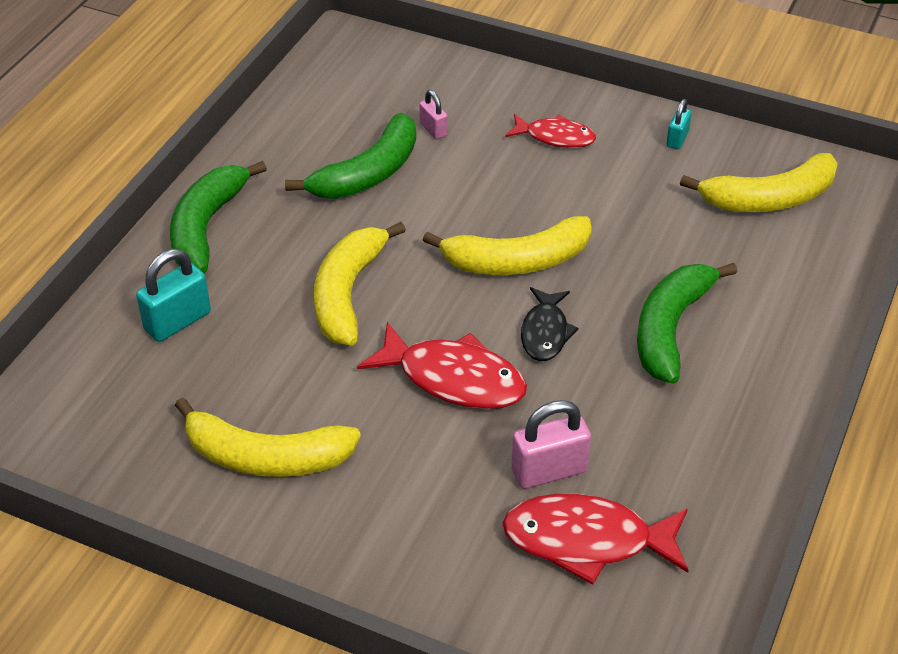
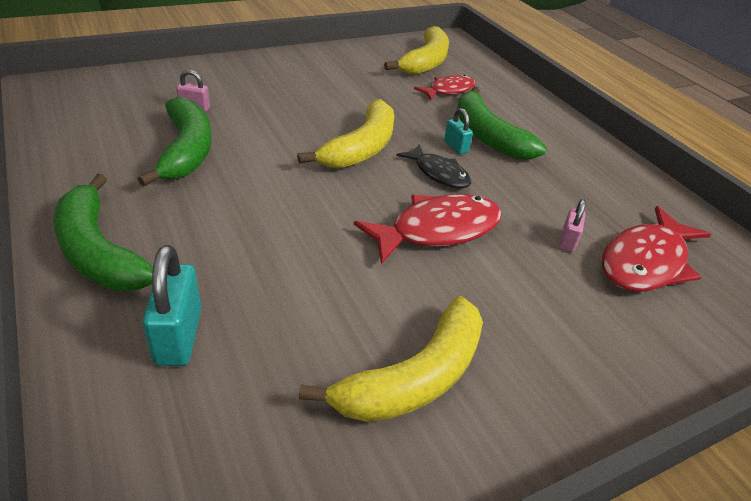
camera: 55 degrees left, 5 degrees down
yellow banana [314,222,406,346] -> none
red fish [505,114,596,148] -> red fish moved to [414,75,475,100]
pink padlock [511,400,591,489] -> pink padlock [559,199,586,252], size x0.57
turquoise padlock [666,99,692,149] -> turquoise padlock moved to [444,108,473,154]

